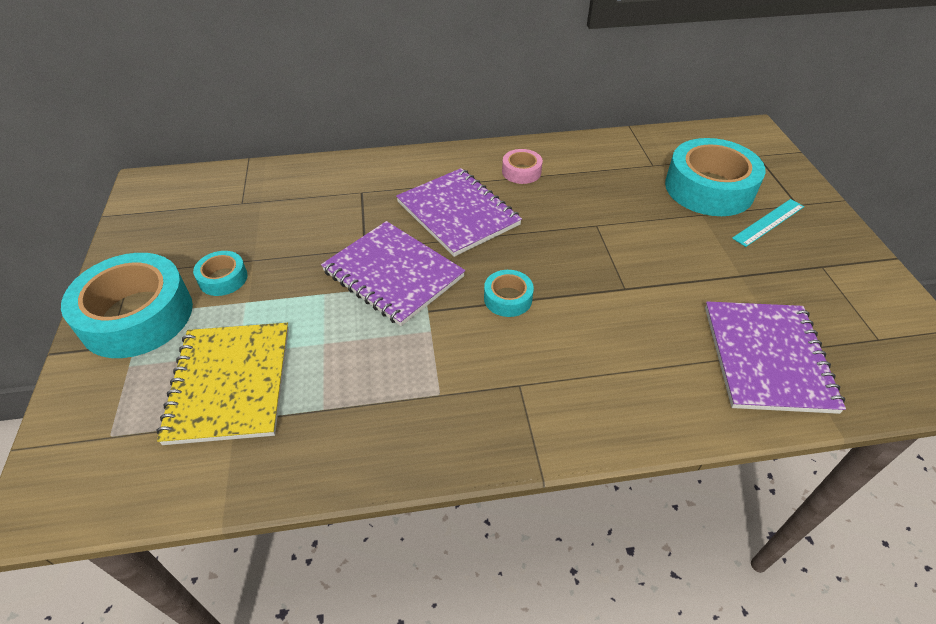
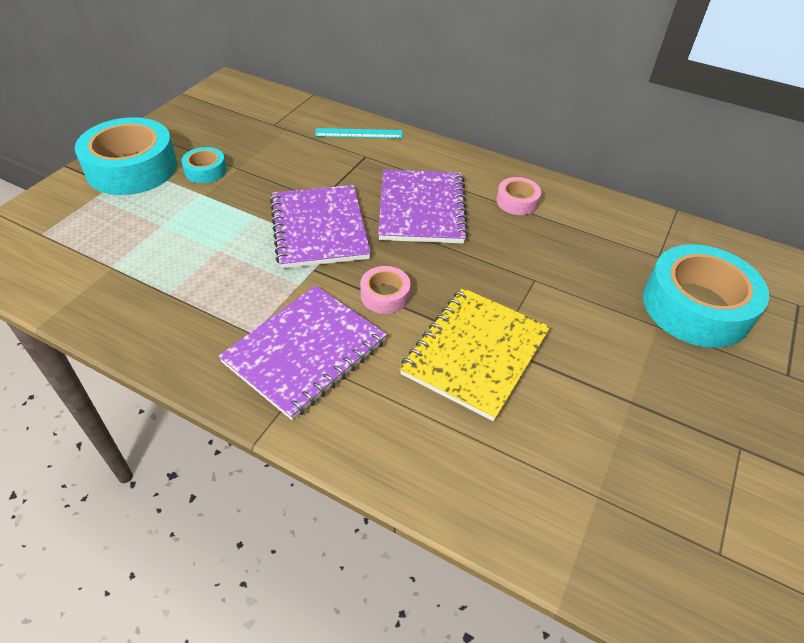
camera: 35 degrees right, 0 degrees up
yellow notebook [157,323,289,445] -> yellow notebook moved to [399,288,550,421]
turquoise tape [484,270,534,317] -> pink tape [360,266,411,314]
purple notebook [705,301,846,414] -> purple notebook moved to [218,285,387,420]
turquoise ruler [732,199,804,247] -> turquoise ruler moved to [315,128,402,138]

